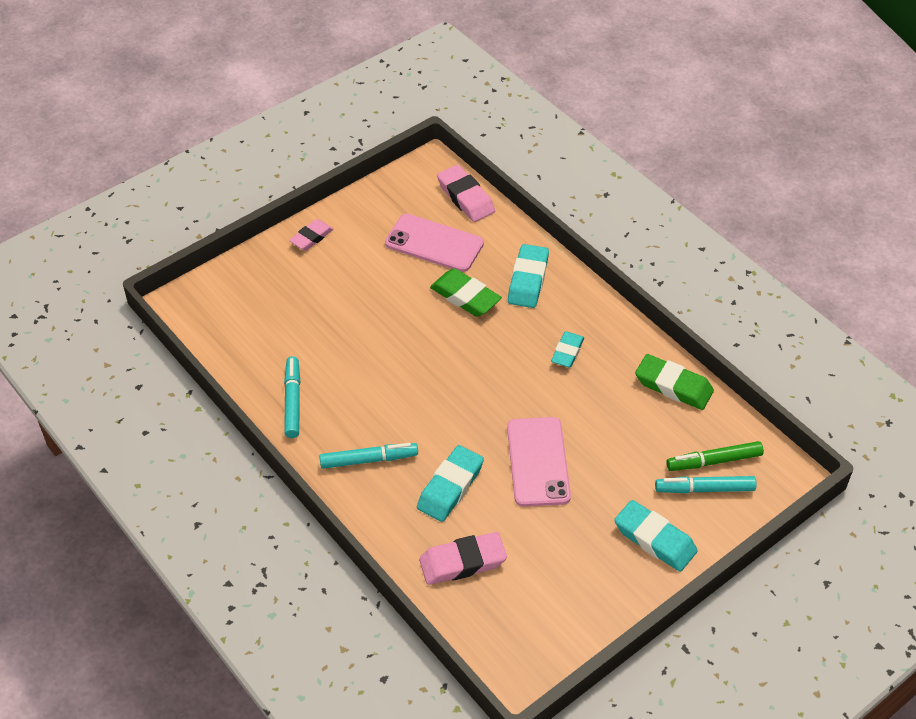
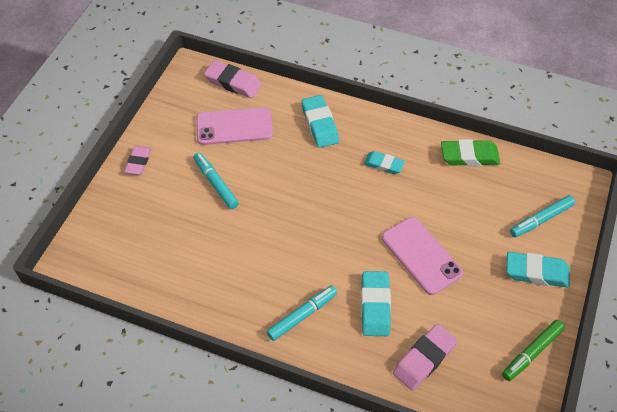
camera: 30 degrees left, 5 degrees up
turquoise marker [284,356,300,438] -> turquoise marker moved to [193,152,239,209]
green eraser [430,268,502,317] -> none
turquoise eraser [551,331,584,368] -> turquoise eraser turned 60 degrees counterclockwise [363,151,405,174]
green marker [666,441,764,471] -> green marker moved to [502,320,565,381]

